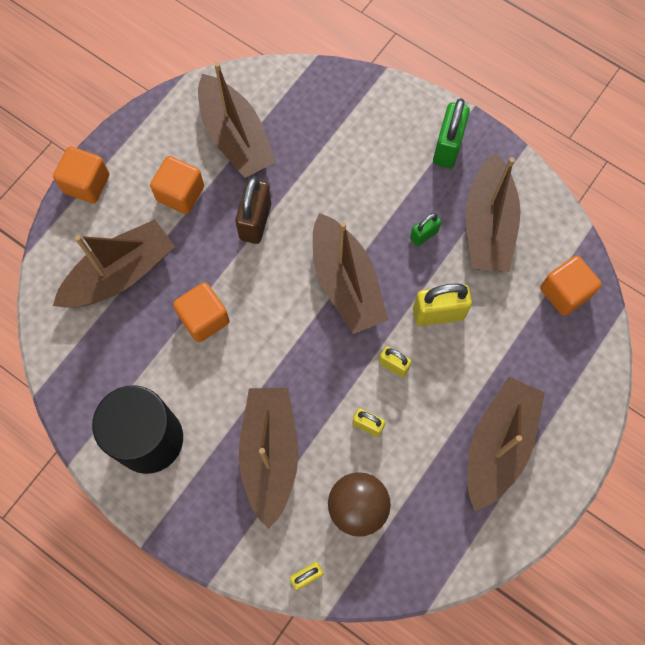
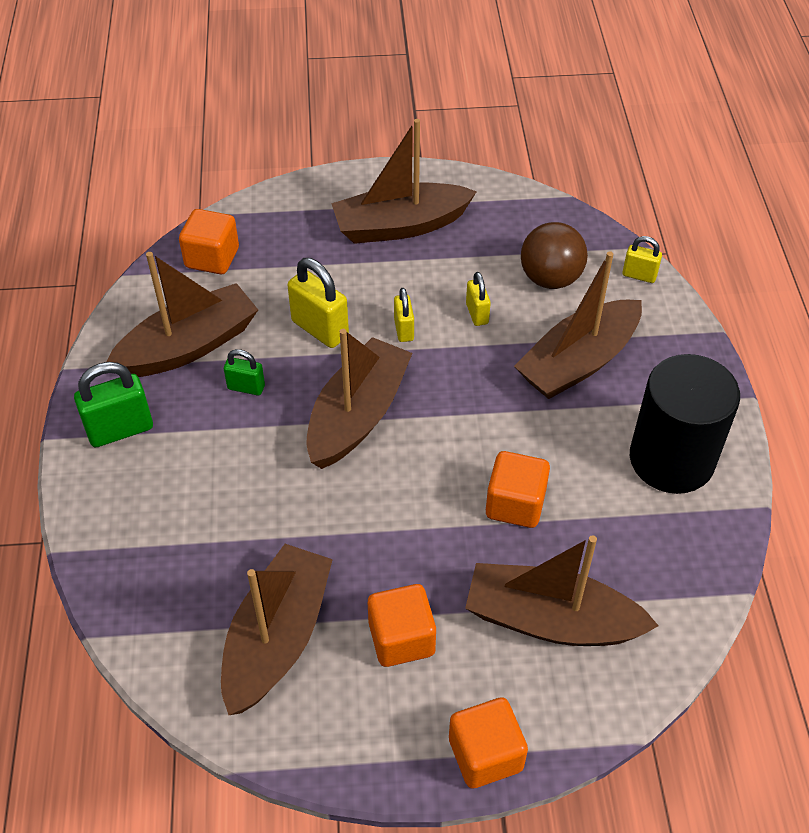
camera: 130 degrees left, 20 degrees down
brown padlock [235,176,271,244] -> none

